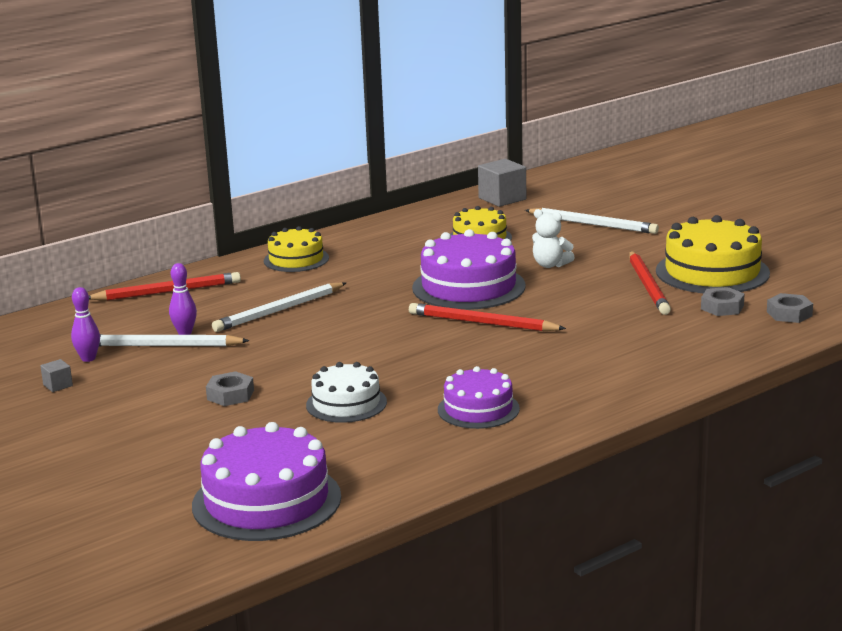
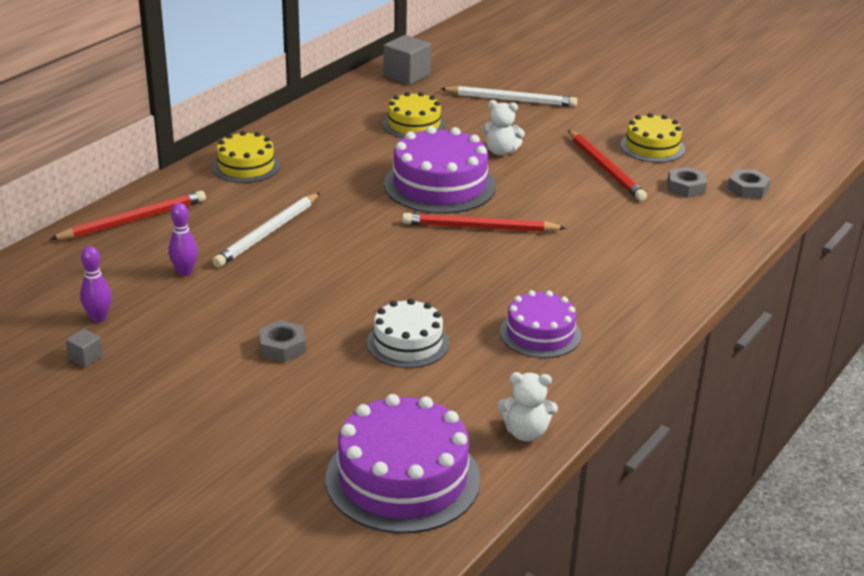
camera: 20 degrees left, 10 degrees up
white pencil [99,334,250,346] -> none
yellow cake [656,215,770,293] -> yellow cake [620,113,685,163], size x0.61
none -> white teddy bear [498,372,558,442]

